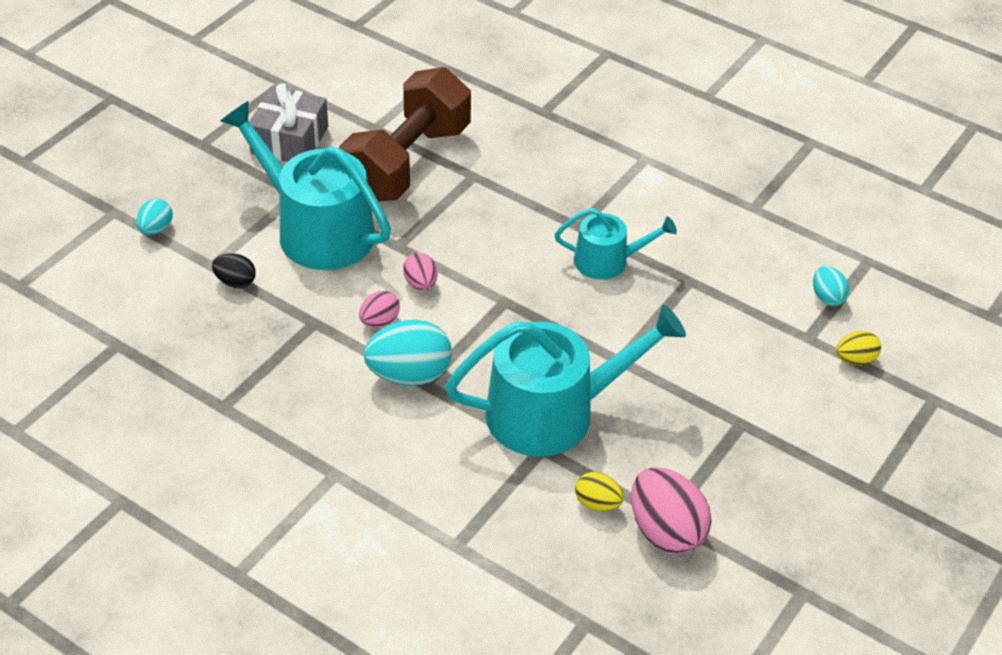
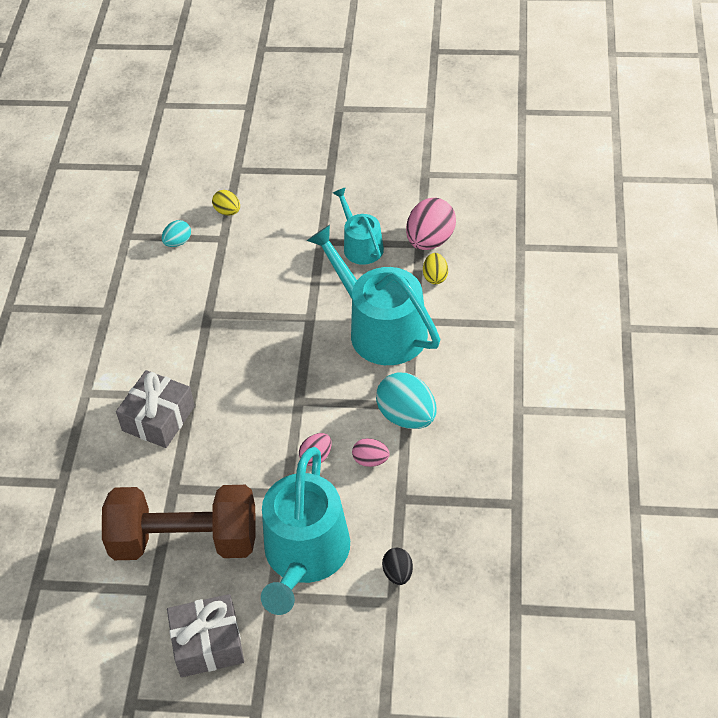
camera: 115 degrees left, 5 degrees up
turquoise egg [136,199,172,235] -> none
turquoise watering can [555,208,677,280] -> turquoise watering can moved to [333,187,384,265]
none -> grey gift [116,370,195,448]

